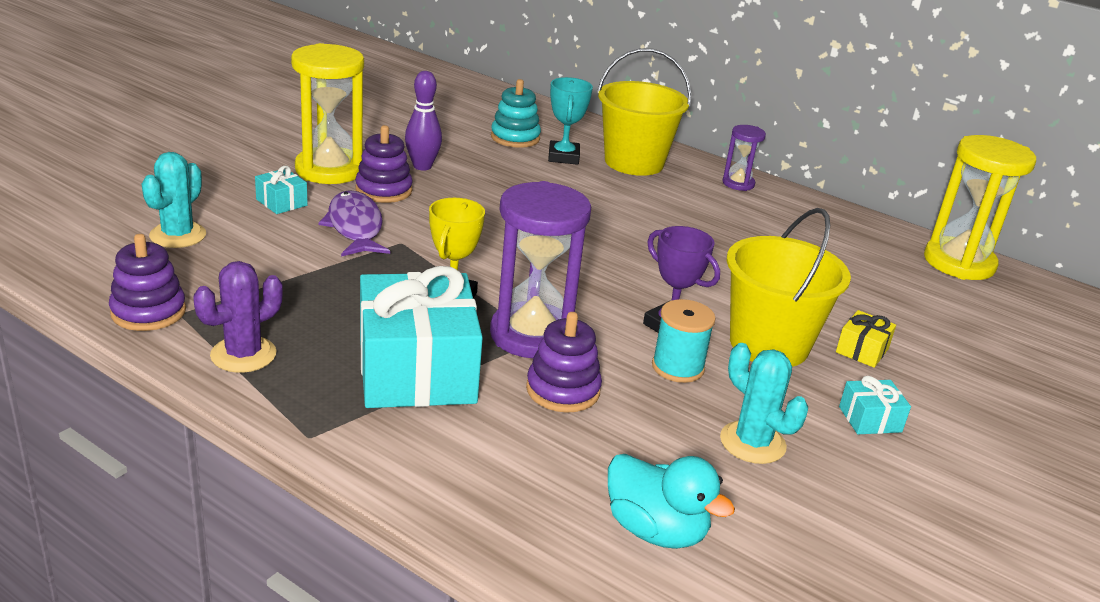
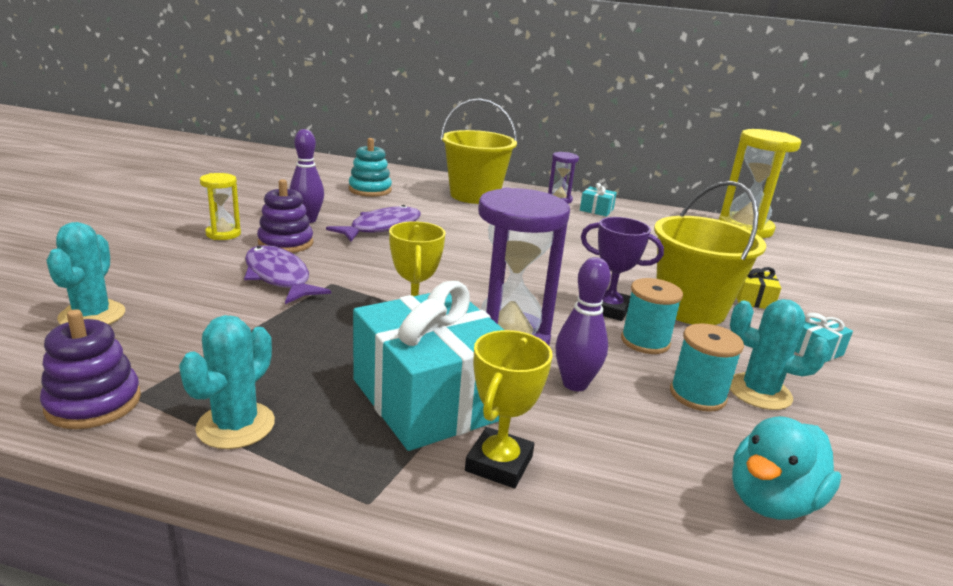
camera: 20 degrees left, 5 degrees down
purple cactus [193,261,283,373] -> turquoise cactus [179,315,275,449]
turquoise gift [255,166,308,214] -> turquoise gift moved to [580,183,617,217]
yellow hourglass [291,43,364,184] -> yellow hourglass [200,173,241,240], size x0.51
purple stacking toy [526,312,602,413] -> purple bowling pin [556,257,611,391]
turquoise trophy [548,77,593,165] -> none
turquoise duck [608,454,735,549] -> turquoise duck turned 120 degrees clockwise [732,416,841,520]
none -> purple fish [326,205,421,241]
none -> yellow trophy [465,330,553,488]
none -> turquoise spool [670,323,744,412]

